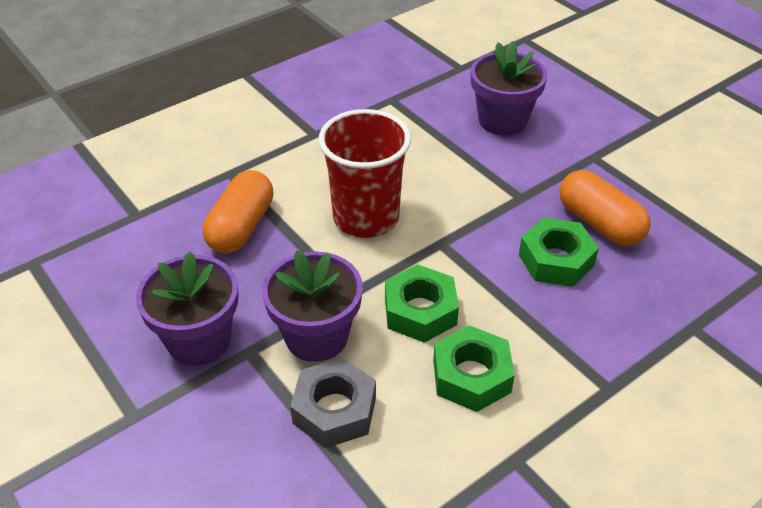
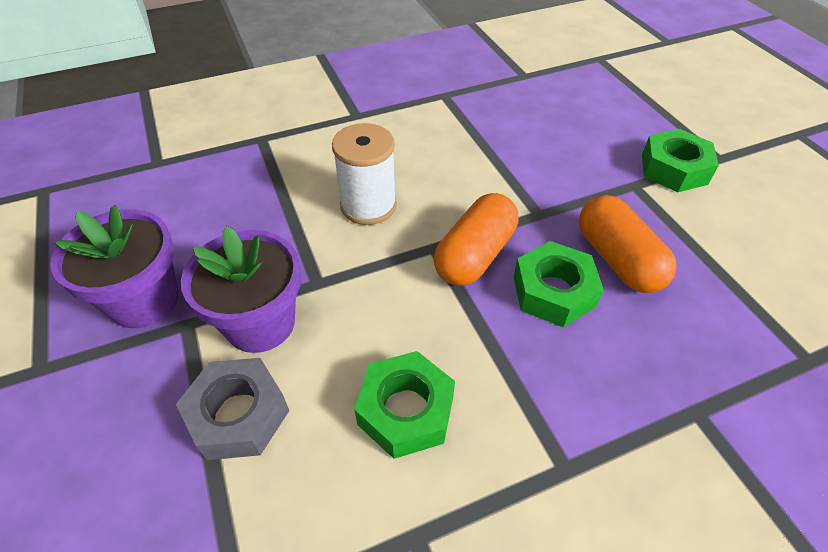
camera: 15 degrees right, 5 degrees up
orange capsule [203,170,273,254] -> orange capsule moved to [434,193,518,286]
red cup [319,109,411,238] -> white spool [332,123,397,225]
green nut [385,264,459,343] -> green nut moved to [642,129,719,192]
purple flower pot [471,41,547,136] -> none

